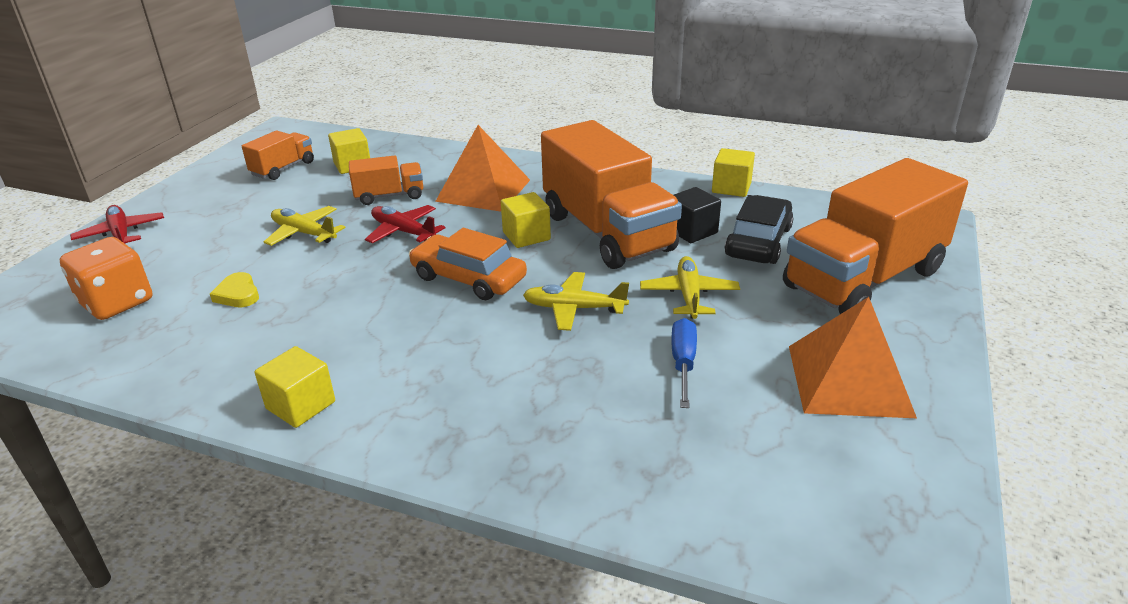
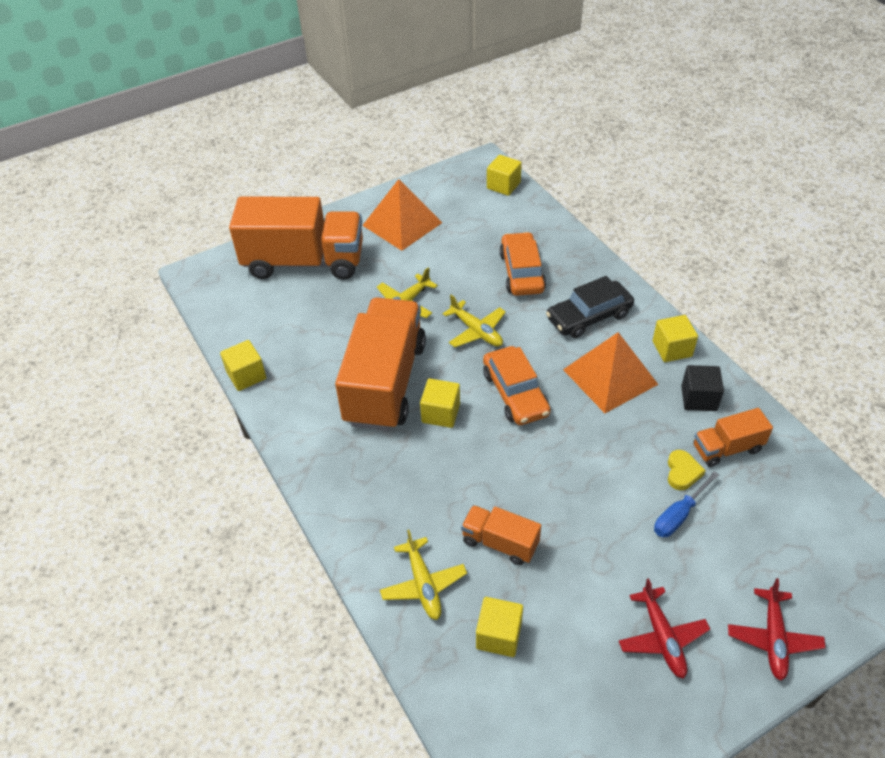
camera: 140 degrees left, 15 degrees up
orange dice [60,237,152,320] -> none
orange truck [242,130,314,180] -> orange truck moved to [693,408,773,467]
yellow plane [264,206,345,246] -> yellow plane moved to [380,530,467,620]
red plane [365,205,445,243] -> red plane moved to [619,578,710,679]
orange pyramid [435,125,530,212] -> orange pyramid moved to [563,332,659,413]
blue screwdriver [671,318,697,408] -> blue screwdriver moved to [654,471,719,537]
black cube [674,187,721,243] -> black cube moved to [681,365,724,411]
black car [725,195,794,264] -> black car moved to [546,276,634,338]
none -> yellow cube [487,155,522,196]
none -> orange car [499,232,546,296]

